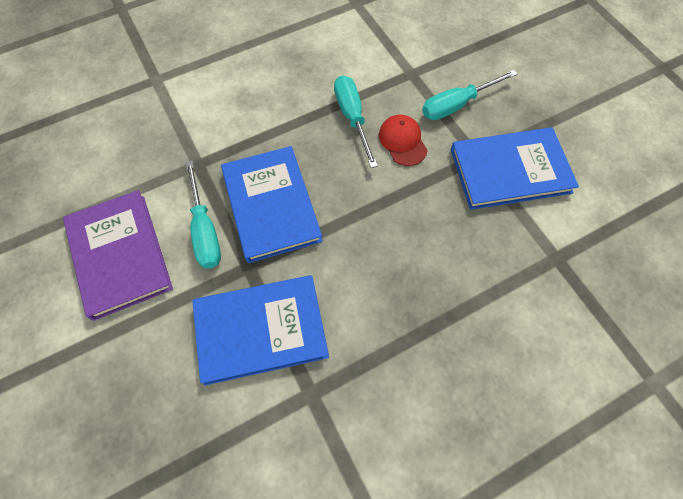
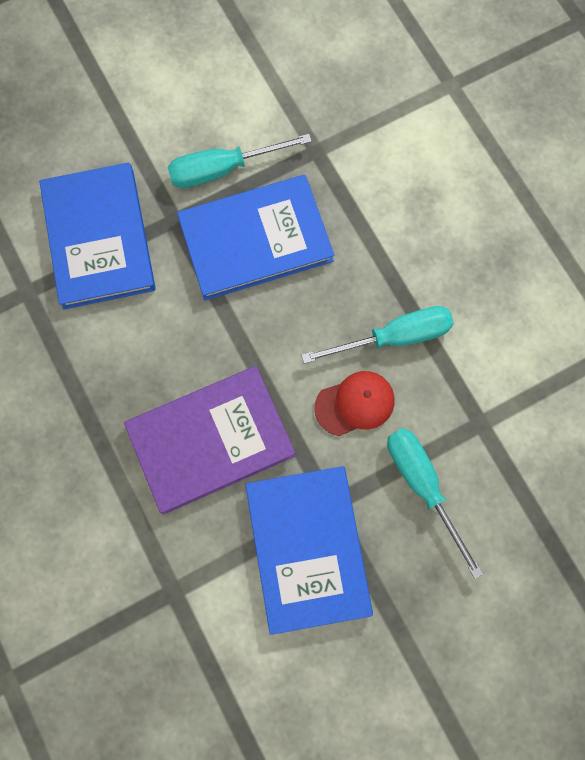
camera: 90 degrees right, 10 degrees up
purple book [63,190,173,321] -> purple book moved to [124,366,296,515]

